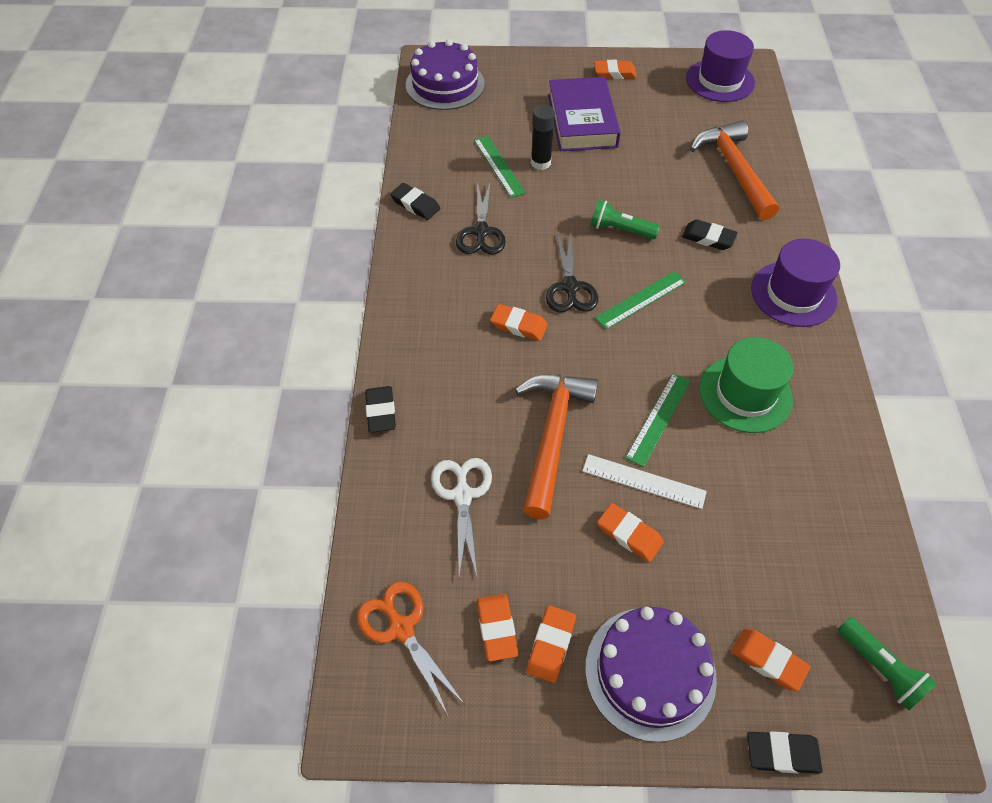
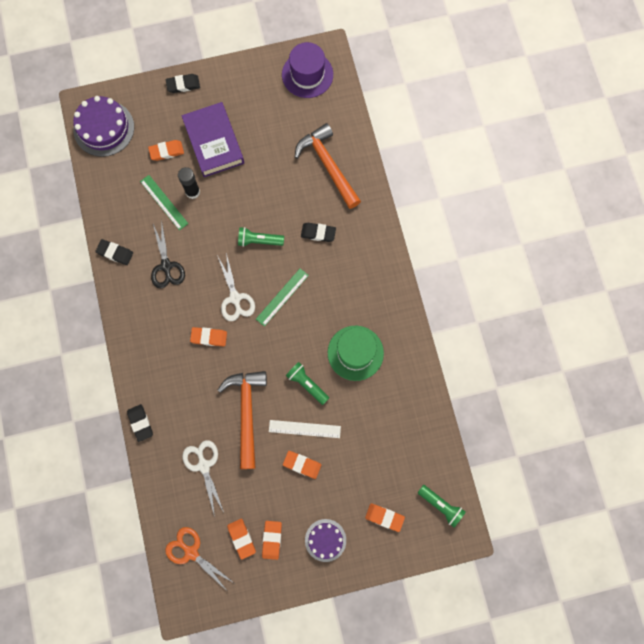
camera: 15 degrees left, 20 degrees up
black scissors [546,232,598,313] -> white scissors [217,253,255,321]
purple cake [585,607,717,742] -> purple cake [305,519,346,562], size x0.61
orange eraser [594,60,637,79] -> orange eraser moved to [148,140,184,161]
green ruler [625,373,691,467] -> green flashlight [286,362,329,405]
black eraser [747,731,823,774] -> black eraser moved to [165,74,200,93]
purple hat [751,239,840,327] -> none

